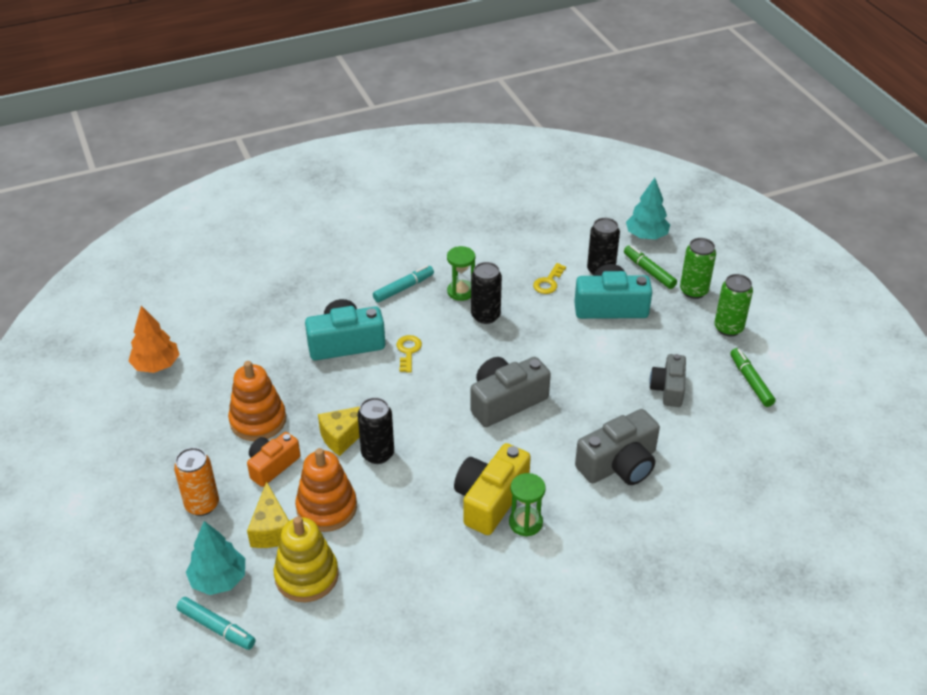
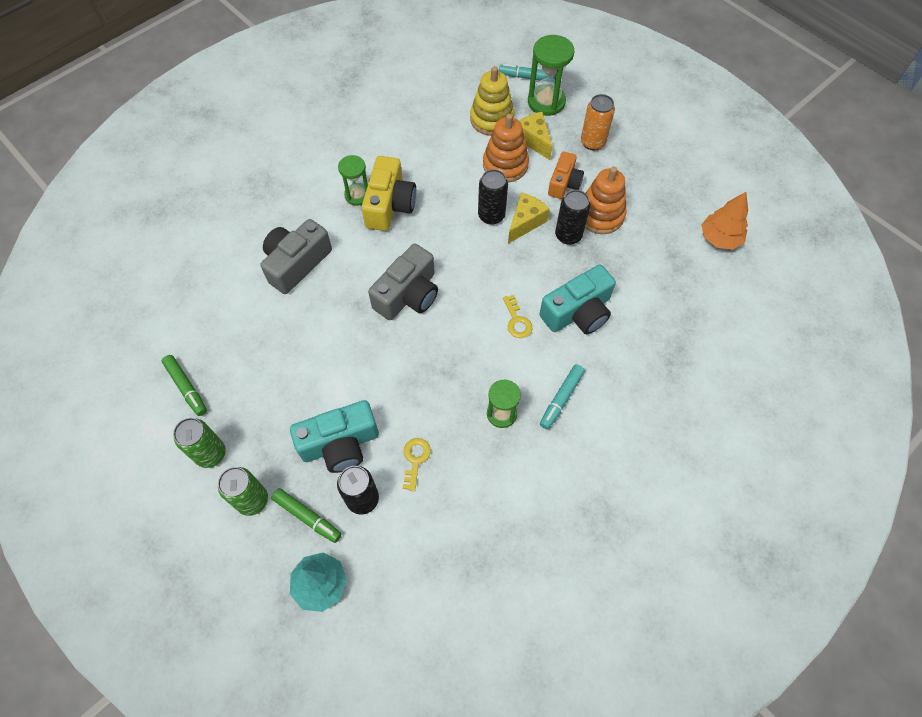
camera: 160 degrees right, 20 degrees up
turquoise tree [186,521,245,595] -> green hourglass [528,35,574,116]
black can [471,262,502,324] -> black can moved to [555,190,591,245]
grey camera [649,354,686,407] -> none

